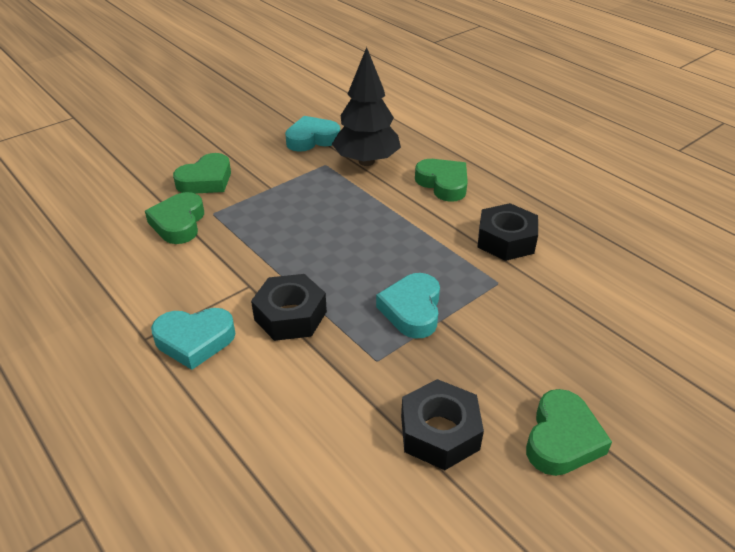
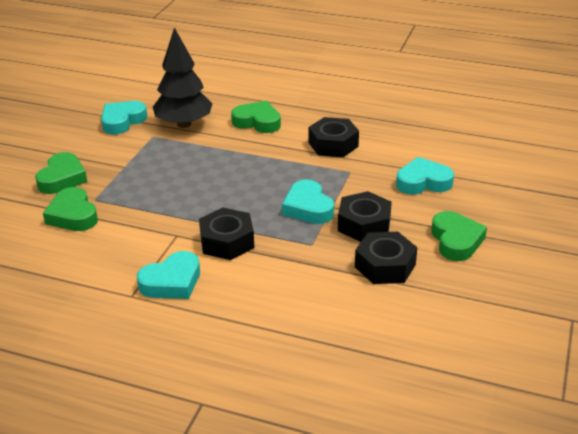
camera: 30 degrees left, 5 degrees down
none -> black nut [338,191,392,242]
none -> turquoise heart [396,157,454,195]

